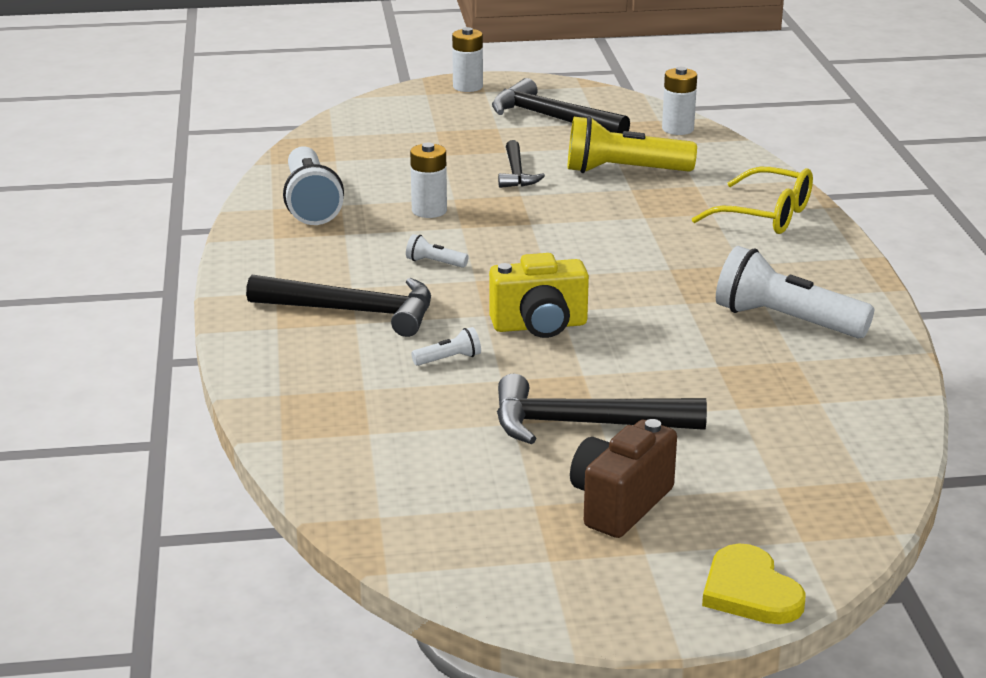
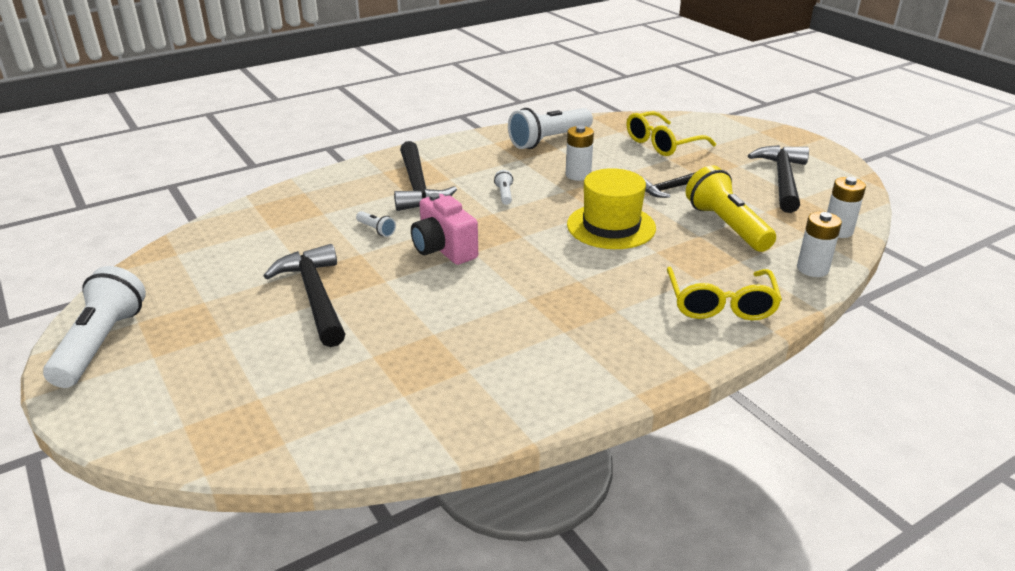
camera: 65 degrees right, 5 degrees up
white battery [452,27,483,92] -> white battery moved to [797,212,842,277]
yellow camera [489,253,589,338] -> pink camera [411,193,478,265]
brown camera [570,419,677,538] -> none
yellow heart [702,544,806,624] -> none
white flashlight [716,246,874,338] -> white flashlight moved to [43,266,146,388]
none -> yellow hat [567,168,656,249]
none -> yellow glasses [626,111,716,156]

